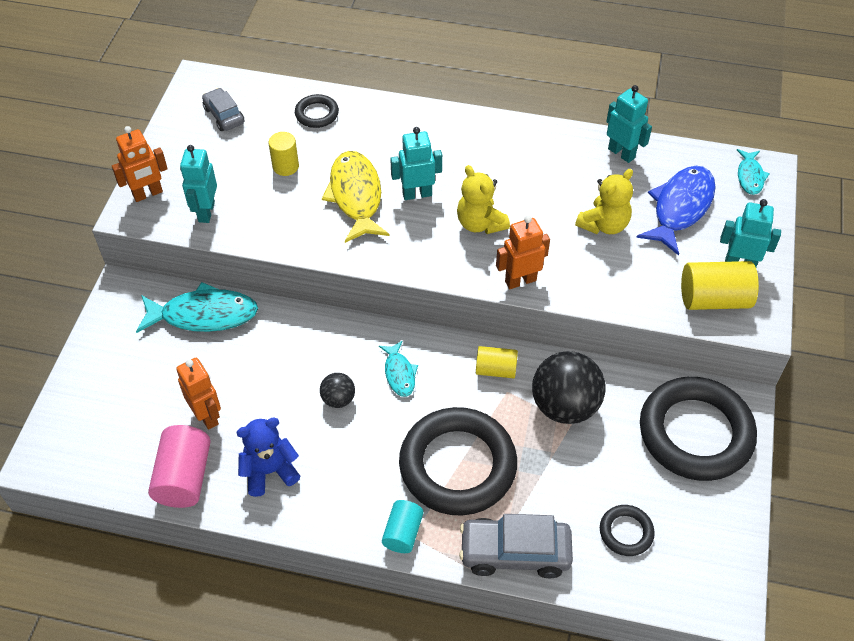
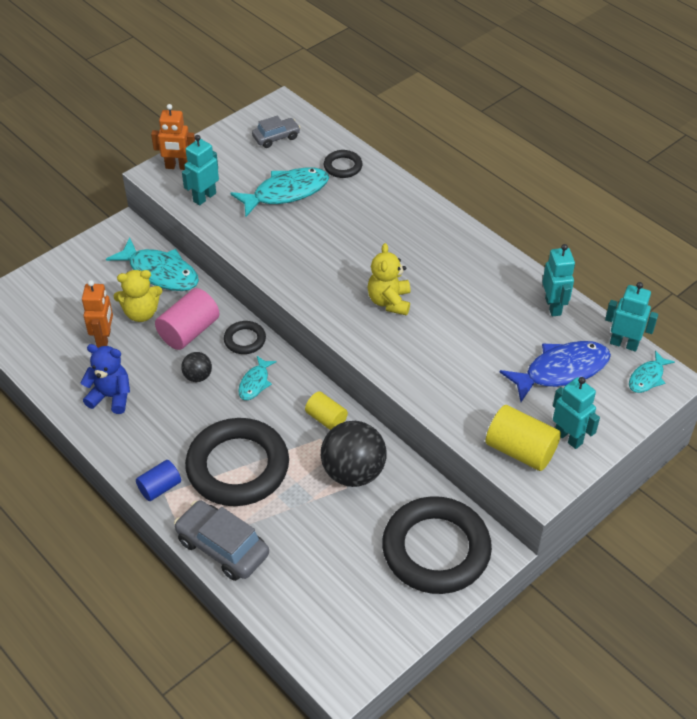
camera: 35 degrees right, 5 degrees down
pink cylinder [148,425,211,508] -> pink cylinder moved to [155,288,220,350]
grey car [202,88,244,131] -> grey car turned 60 degrees clockwise [252,116,300,148]
yellow cylinder [269,132,299,176] -> turquoise fish [230,168,329,217]
yellow fish [322,151,390,243] -> none
turquoise cylinder [382,500,423,553] -> blue cylinder [136,460,181,501]
turquoise robot [390,127,442,200] -> turquoise robot moved to [605,282,658,351]
orange robot [496,216,550,289] -> none
yellow teddy bear [575,169,633,234] -> yellow teddy bear moved to [114,270,162,322]
black ring [600,505,655,556] -> black ring moved to [224,321,266,354]

